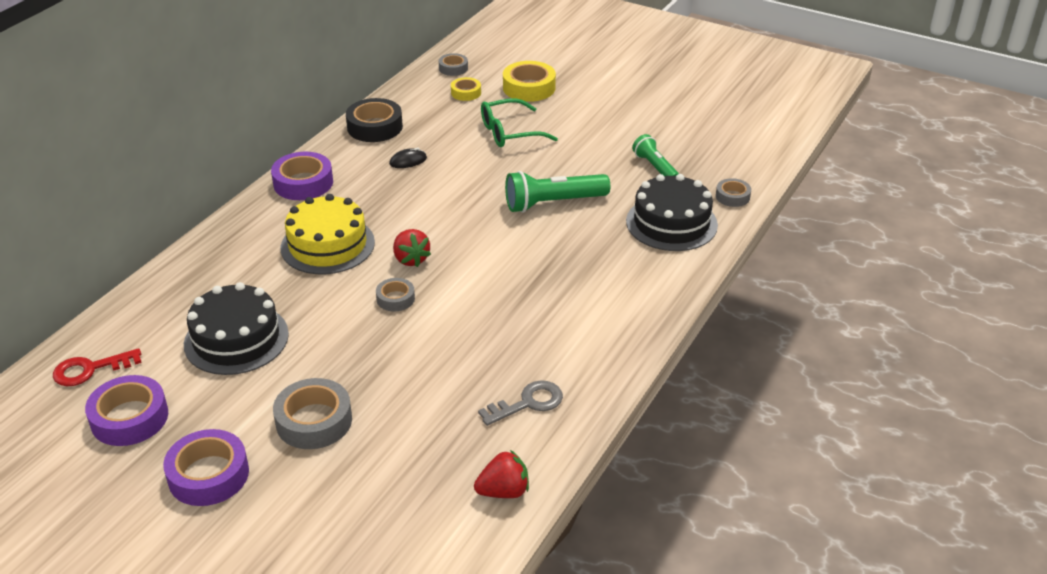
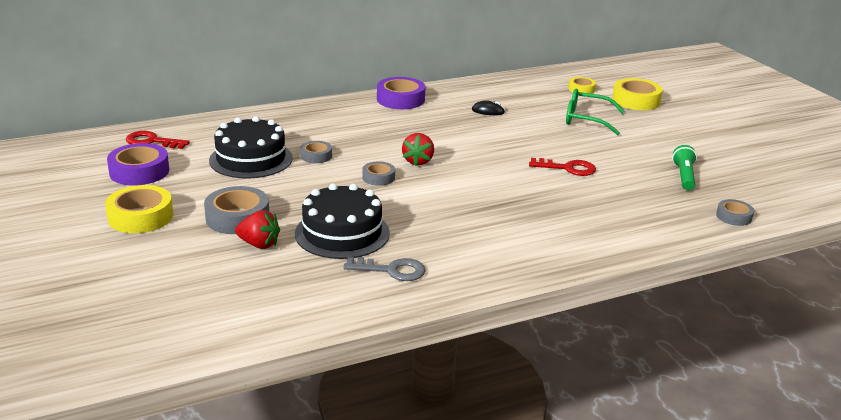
camera: 35 degrees right, 10 degrees down
purple tape [163,429,249,506] -> yellow tape [105,185,173,233]
yellow cake [281,194,375,274] -> none
black tape [346,98,403,142] -> none
grey tape [439,53,468,76] -> grey tape moved to [300,141,332,163]
red strawberry [474,450,529,498] -> red strawberry moved to [235,210,280,249]
green flashlight [505,171,610,213] -> red key [529,158,596,176]
black cake [626,174,718,251] -> black cake moved to [295,184,390,259]

